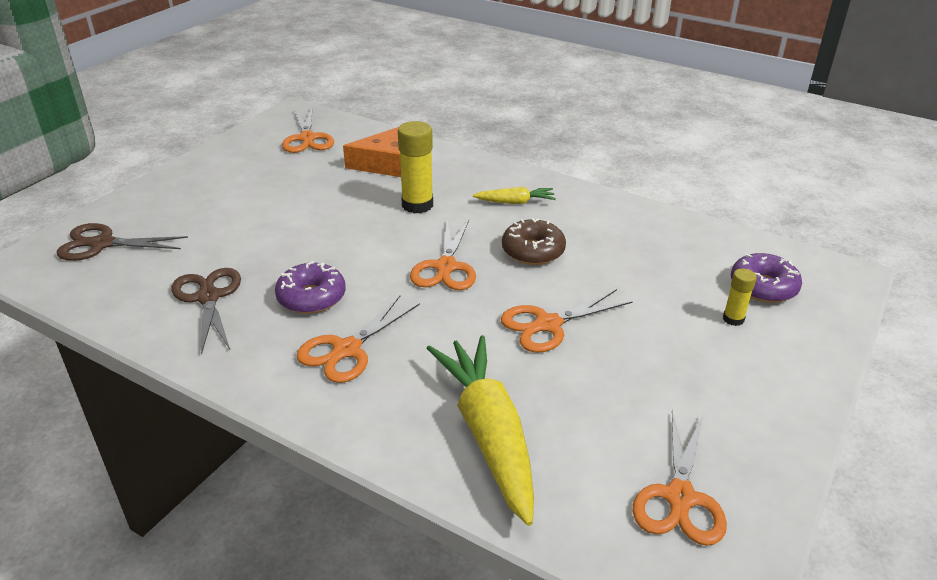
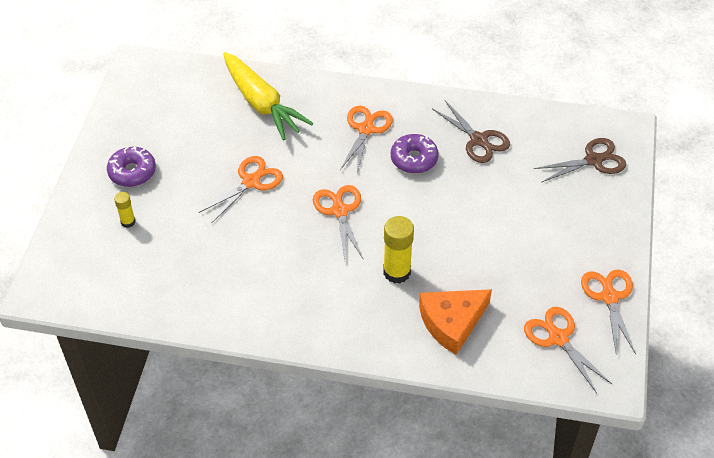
camera: 160 degrees right, 15 degrees up
yellow carrot [473,187,556,204] -> none
brown donut [502,218,566,265] -> none
orange scissors [632,411,727,546] -> orange scissors moved to [581,270,636,354]
purple donut [731,253,802,303] -> purple donut moved to [107,147,156,187]

